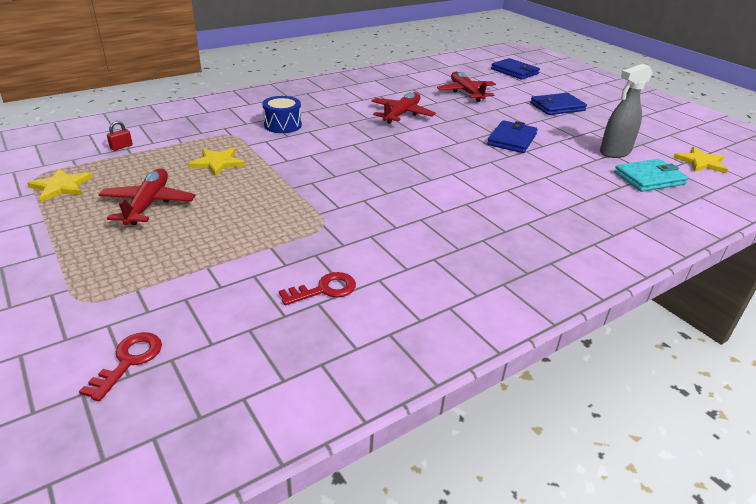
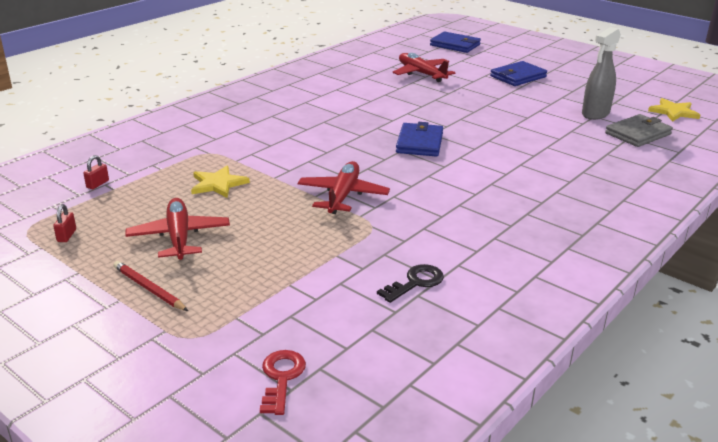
camera: 15 degrees left, 5 degrees down
yellow star [27,168,93,202] -> red padlock [53,204,76,242]
blue drum [262,96,302,133] -> none
red key [279,272,356,305] -> black key [377,264,444,303]
red plane [371,92,436,124] -> red plane moved to [298,161,390,214]
blue wallet [487,120,538,153] -> blue wallet moved to [396,122,443,157]
turquoise wallet [614,159,688,192] -> grey wallet [605,114,673,147]
none -> red pencil [113,261,188,311]

